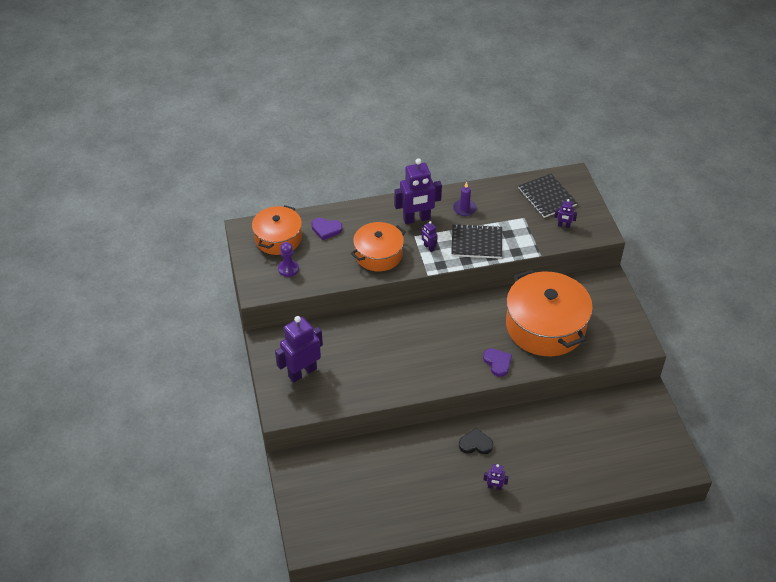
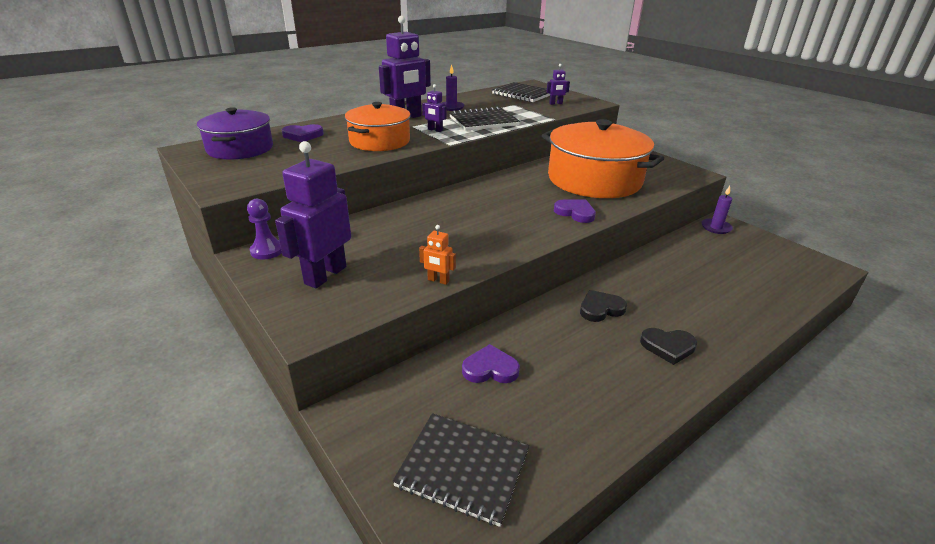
camera: 25 degrees left, 15 degrees down
orange pot [252,205,302,255] -> purple pot [197,107,273,160]
purple pawn [278,242,299,277] -> purple pawn moved to [247,199,282,259]
purple robot [483,464,509,490] -> black heart [640,328,697,365]
none -> black notebook [392,413,529,527]
none -> orange robot [419,225,456,285]
none -> purple heart [462,344,520,383]
none -> purple candle [701,186,733,234]

